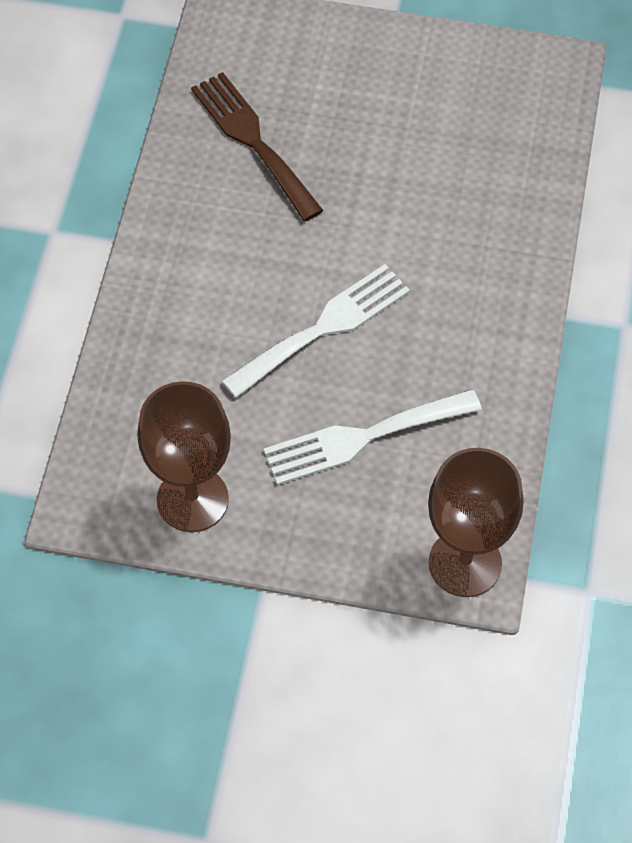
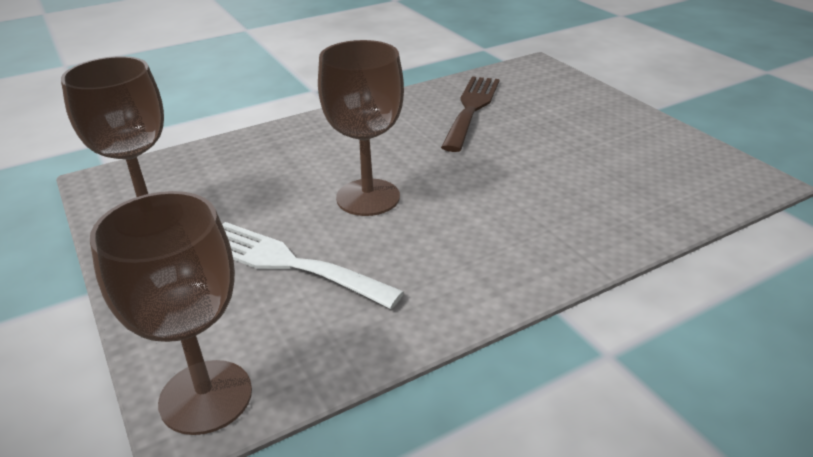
camera: 50 degrees right, 25 degrees down
white fork [222,264,410,398] -> brown goblet [318,40,404,216]

